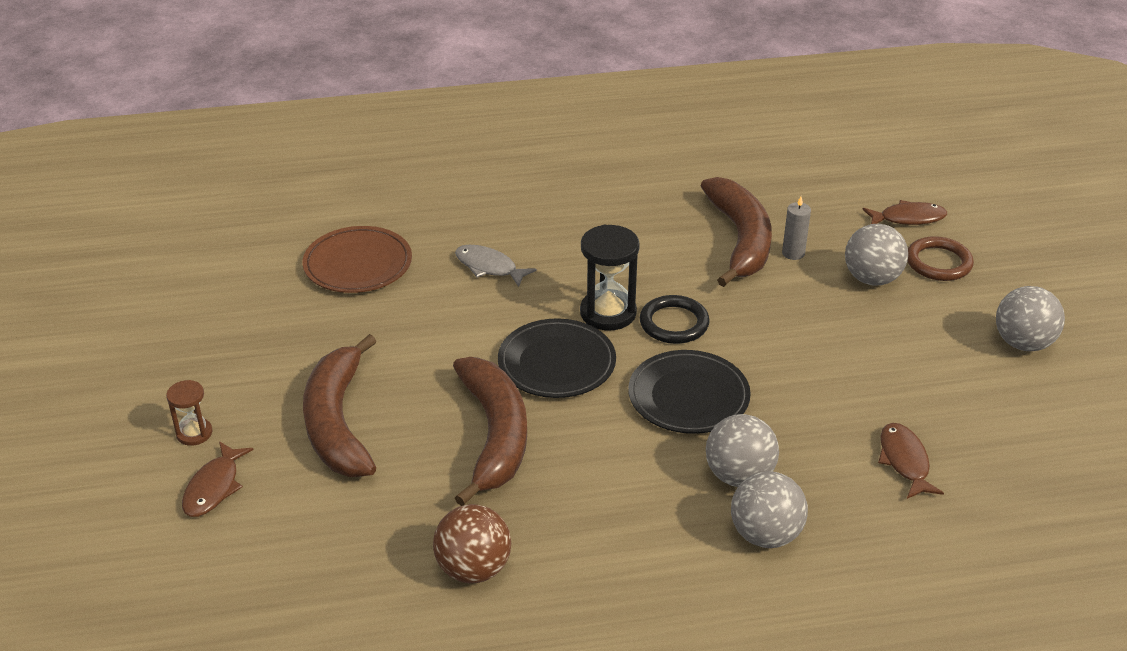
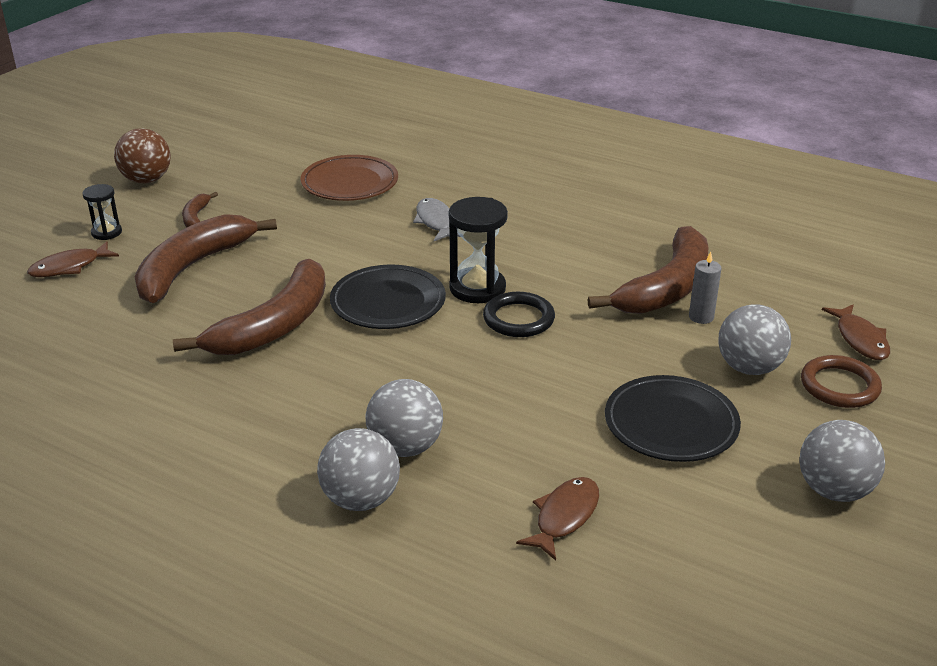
camera: 40 degrees right, 5 degrees down
brown hourglass [166,380,212,446] -> black hourglass [82,184,122,240]
brown ball [433,504,511,583] -> brown ball moved to [114,128,171,183]
black plate [628,350,751,434] -> black plate moved to [605,375,741,462]
brown fish [862,200,947,225] -> brown fish turned 45 degrees clockwise [822,304,890,360]
none -> brown banana [182,192,218,227]

